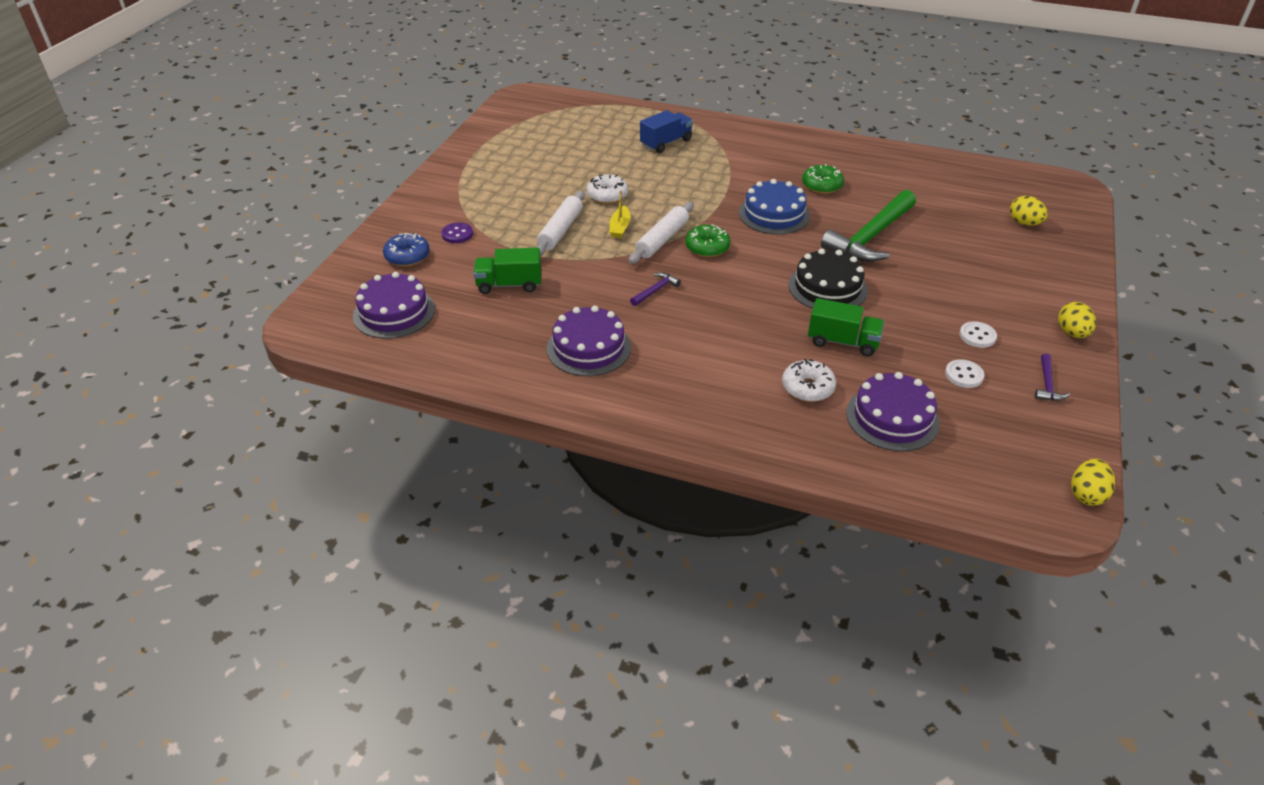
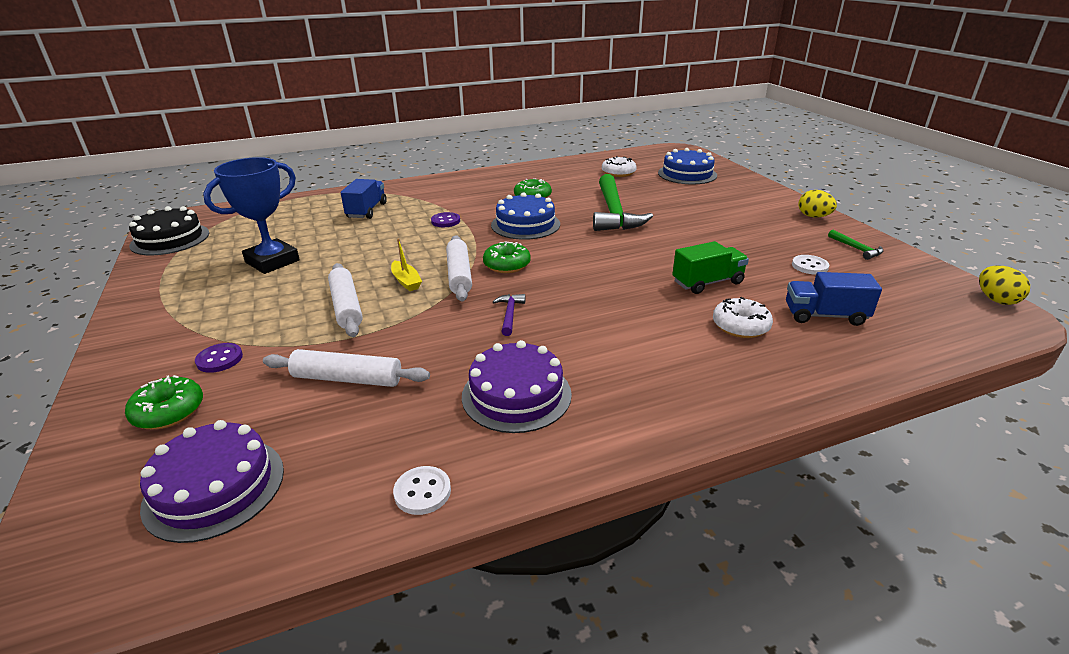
camera: 40 degrees left, 10 degrees down
blue donut [383,233,430,266] -> green donut [125,375,203,429]
green truck [474,248,541,294] -> white rolling pin [263,349,430,387]
white donut [586,174,628,204] -> white donut moved to [602,156,637,177]
black cake [788,249,868,309] -> black cake moved to [129,206,209,255]
purple cake [846,372,940,451] -> blue truck [786,272,882,326]
white button [960,321,997,348] -> white button moved to [393,466,451,515]
yellow egg [1010,196,1048,226] -> blue cake [658,148,717,185]
purple hammer [1035,354,1070,401] -> green hammer [828,230,883,260]
none -> blue trophy [203,157,300,274]
none -> purple button [431,212,460,227]

